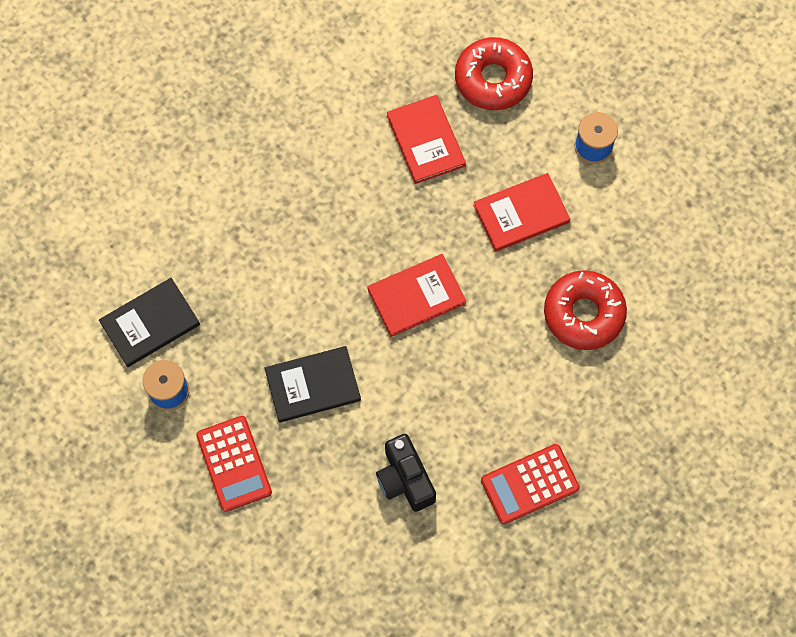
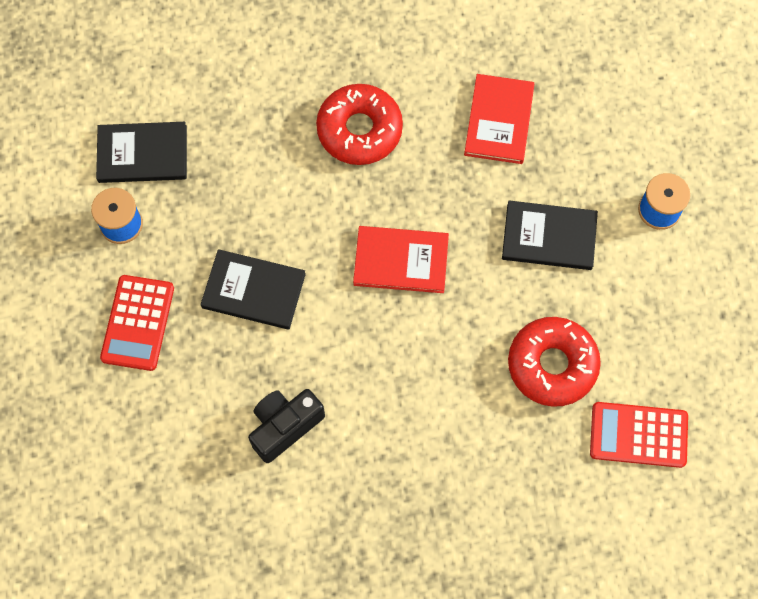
camera: 30 degrees right, 0 degrees up
black camera [376,434,436,512] -> black camera turned 45 degrees clockwise [248,389,325,463]
red donut [455,37,533,110] -> red donut moved to [316,84,403,165]
red book [473,173,570,252] -> black book [502,201,598,270]
red calculator [481,444,580,524] -> red calculator moved to [590,402,688,468]

